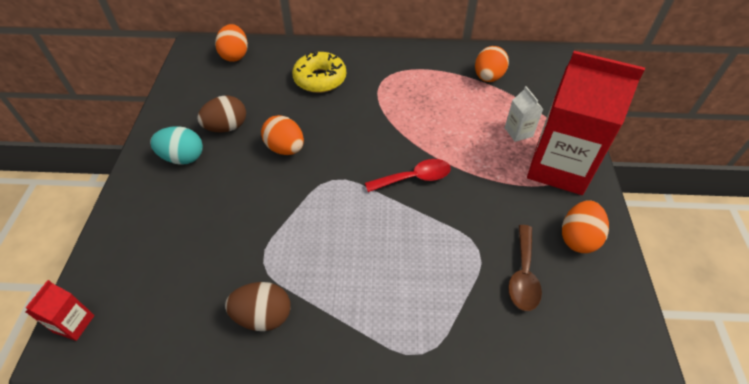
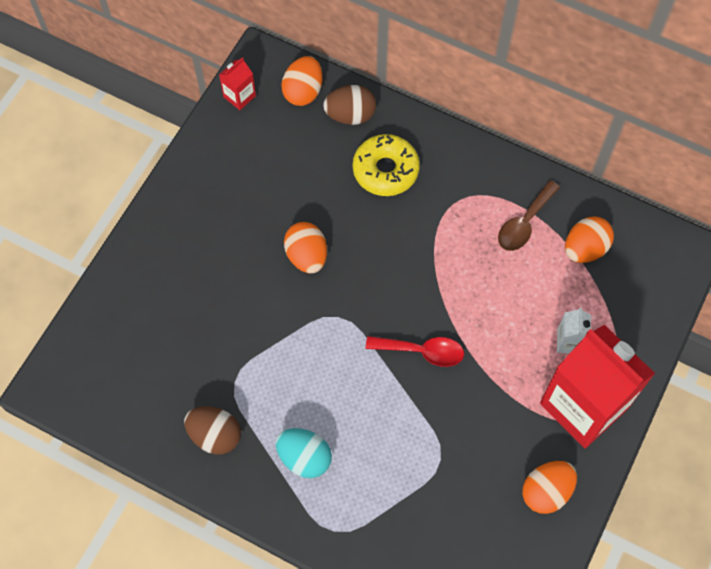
camera: 25 degrees right, 15 degrees up
red carton [26,280,95,341] -> red carton moved to [219,57,256,110]
turquoise egg [150,126,203,165] -> turquoise egg moved to [276,428,332,478]
brown egg [197,95,246,132] -> brown egg moved to [323,85,376,125]
brown spoon [508,225,542,311] -> brown spoon moved to [498,180,560,251]

